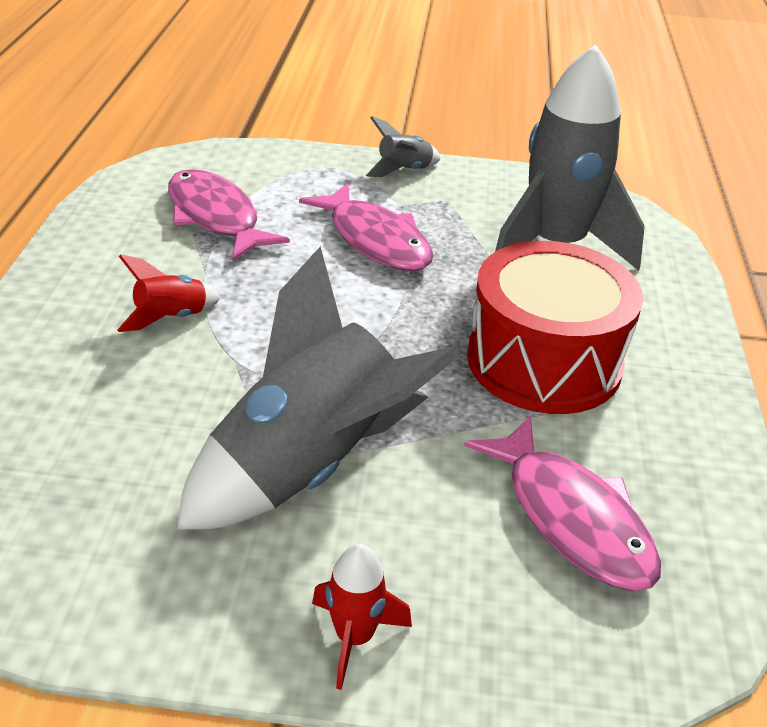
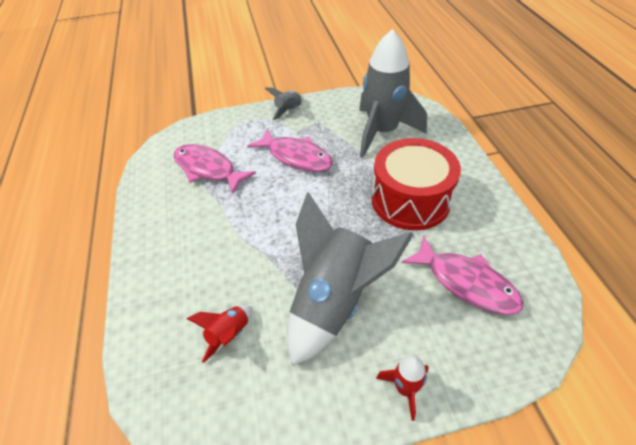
camera: 15 degrees left, 10 degrees up
red rocket [117,254,221,332] -> red rocket moved to [187,305,252,363]

